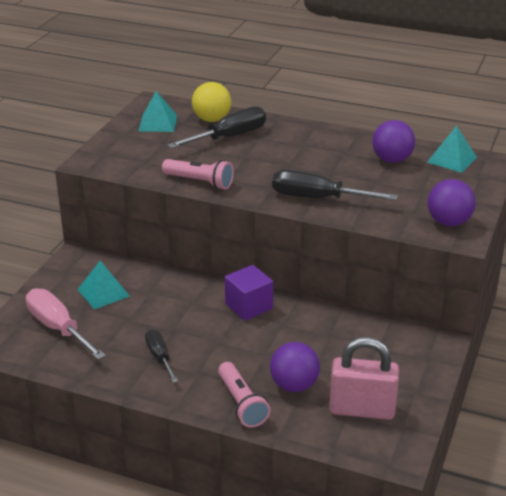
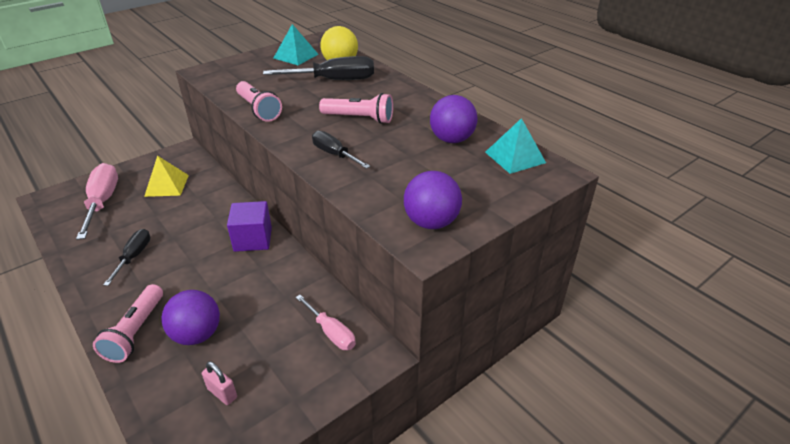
camera: 30 degrees right, 5 degrees up
turquoise pyramid [77,261,130,310] -> yellow pyramid [144,156,189,197]
black screwdriver [272,170,398,200] -> black screwdriver [312,131,371,169], size x0.60
pink padlock [329,337,399,420] -> pink padlock [202,361,237,405], size x0.45
none -> pink screwdriver [296,295,356,350]
none -> pink flashlight [319,93,393,124]

